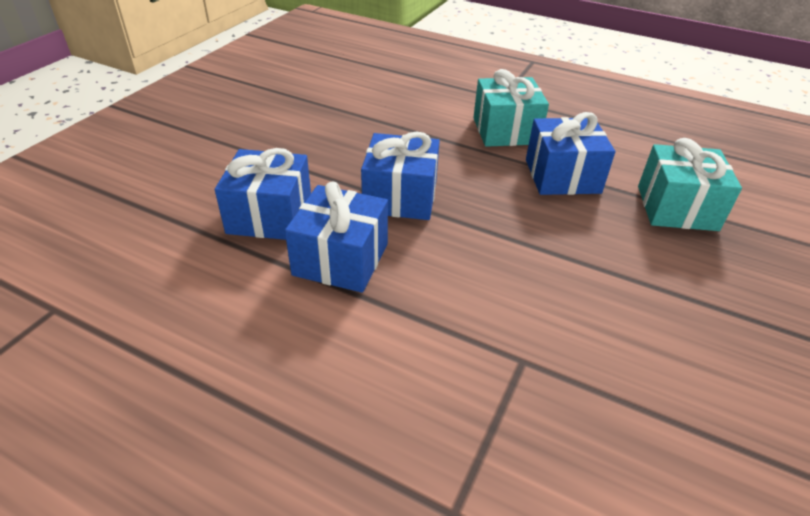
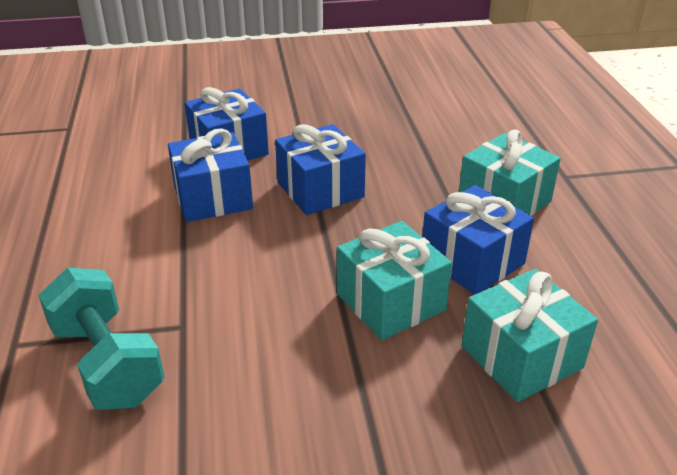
camera: 55 degrees right, 5 degrees down
none -> turquoise dumbbell [38,268,164,410]
none -> turquoise gift [337,221,452,340]

